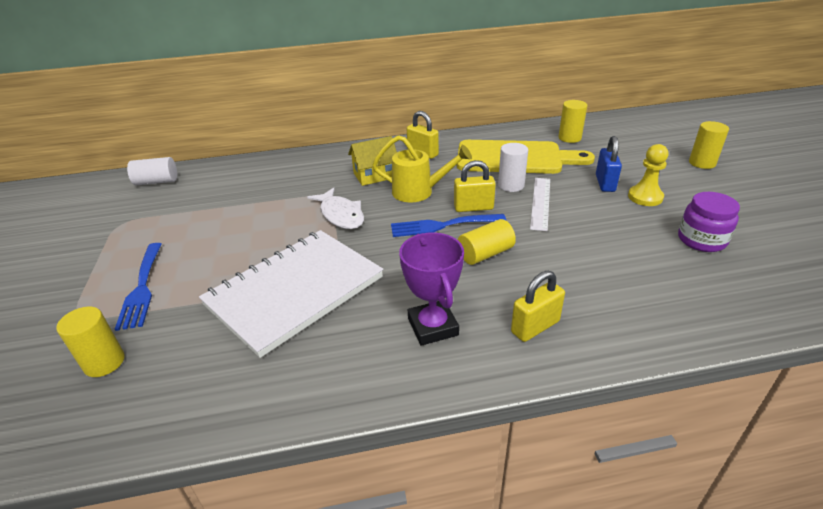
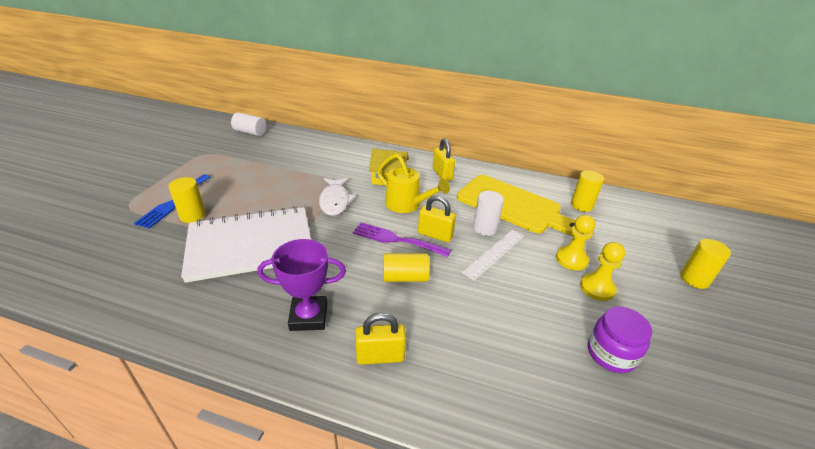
camera: 25 degrees right, 0 degrees up
yellow cylinder [56,306,125,377] -> yellow cylinder moved to [169,177,206,223]
blue fork [391,214,506,237] -> purple fork [353,222,451,257]
purple trophy [399,232,464,346] -> purple trophy turned 75 degrees clockwise [258,239,346,331]
blue padlock [596,136,622,192] -> yellow pawn [556,215,595,271]

